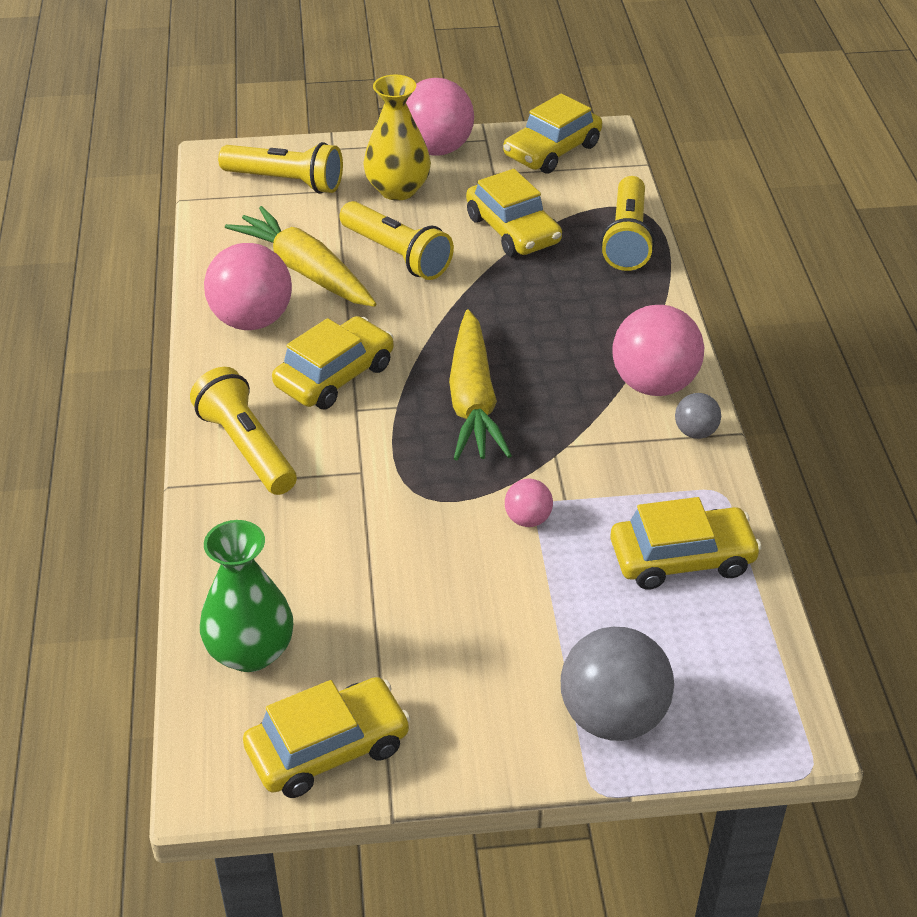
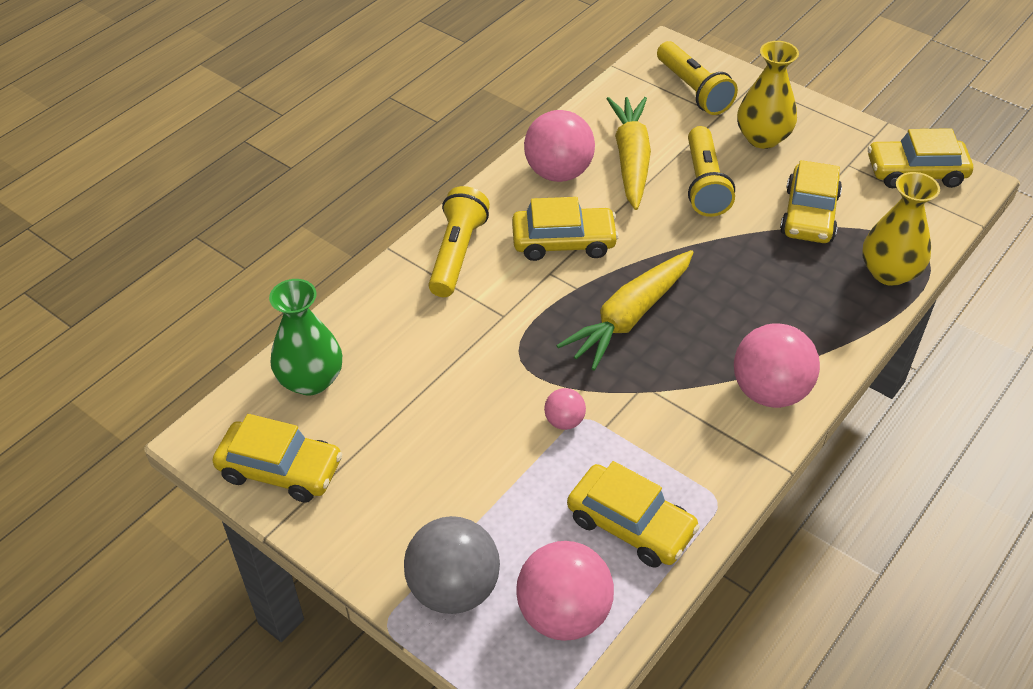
camera: 45 degrees right, 5 degrees up
pink ball [406,78,474,156] -> pink ball moved to [516,541,614,641]
yellow flashlight [601,176,655,271] -> yellow vase [862,172,940,286]
grey ball [675,393,721,439] -> none

